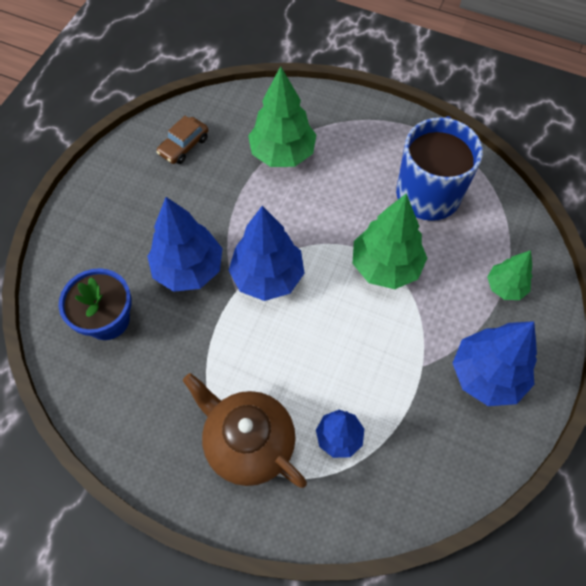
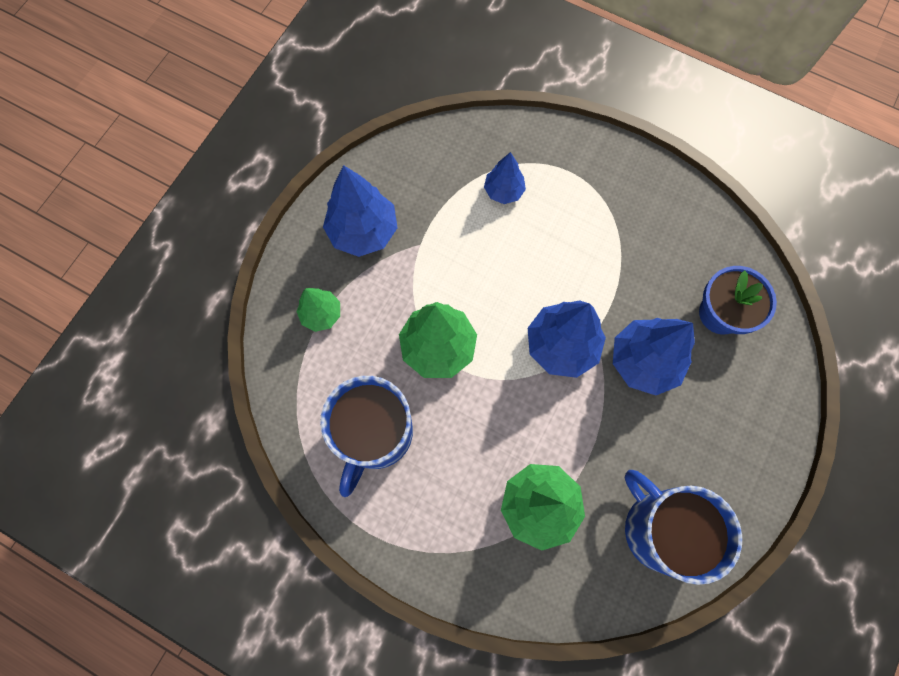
camera: 175 degrees left, 10 degrees up
brown car [156,116,208,164] -> blue mug [625,470,742,585]
brown teapot [183,373,307,488] -> none

